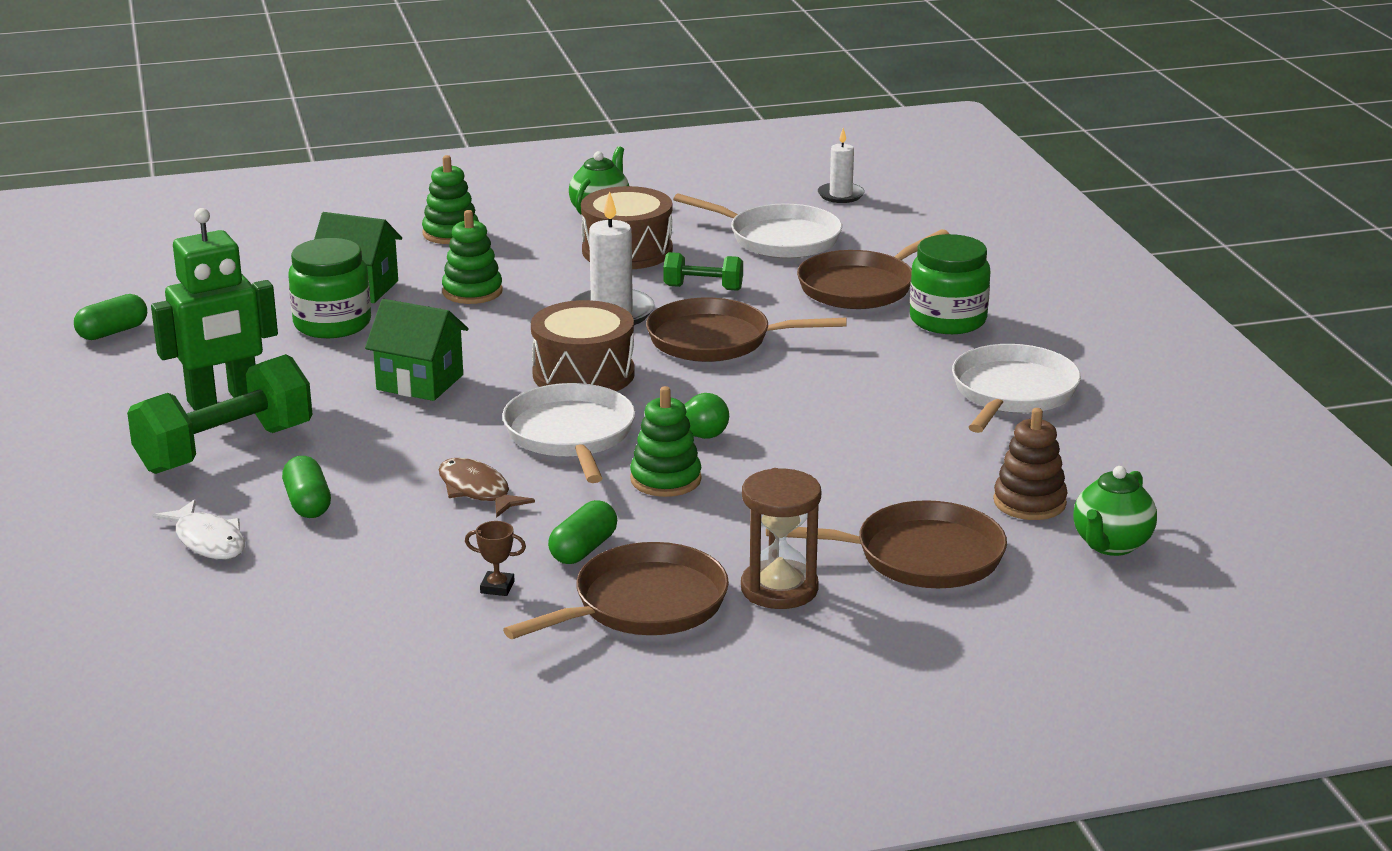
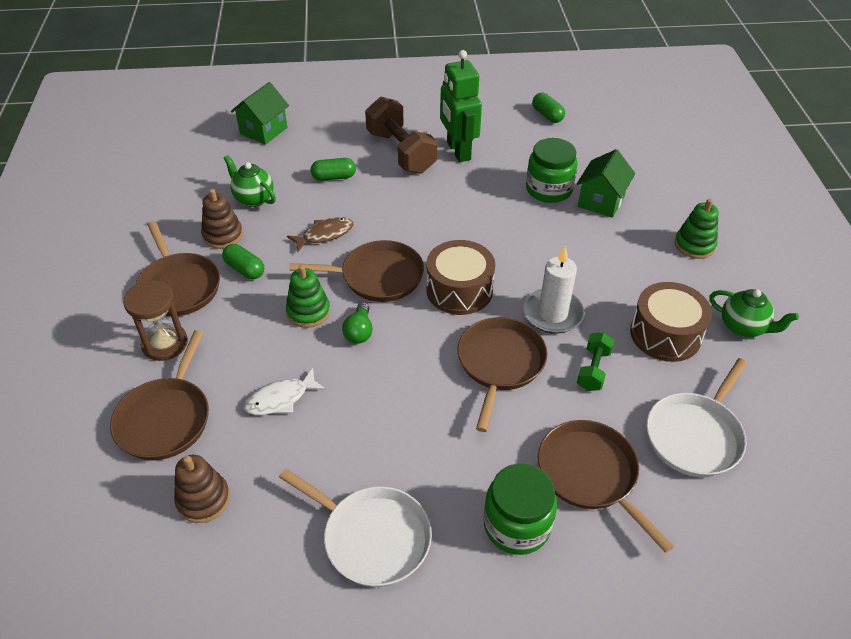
camera: 100 degrees right, 20 degrees up
green dumbbell [127,354,312,474] -> brown dumbbell [365,97,437,174]
white fish [153,499,245,559] -> white fish moved to [244,368,326,415]
green house [365,299,469,401] -> green house moved to [231,82,289,145]
green stacking toy [442,210,503,304] -> none
brown trophy [465,521,526,596] -> brown stacking toy [201,189,243,249]
white pan [502,383,635,483] -> brown pan [289,240,424,302]
white candle [818,128,865,203] -> none
green teapot [1073,466,1157,556] -> green teapot moved to [224,155,276,207]

